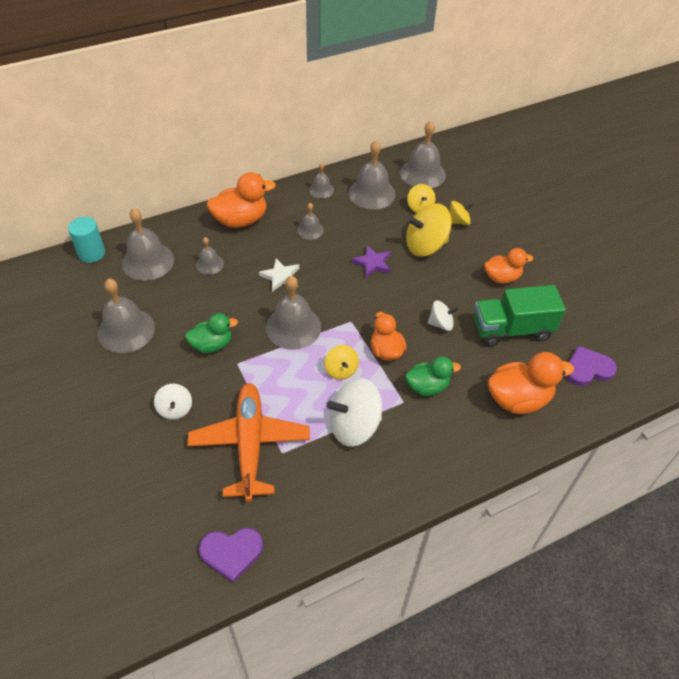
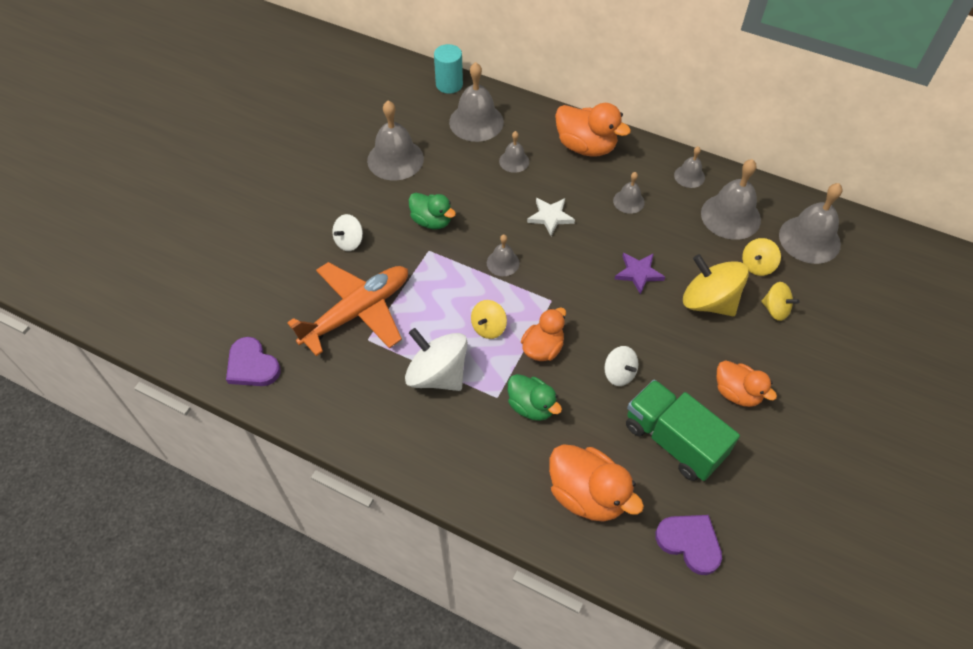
camera: 55 degrees right, 5 degrees up
grey bell [266,276,321,350] -> grey bell [487,235,520,276], size x0.53

